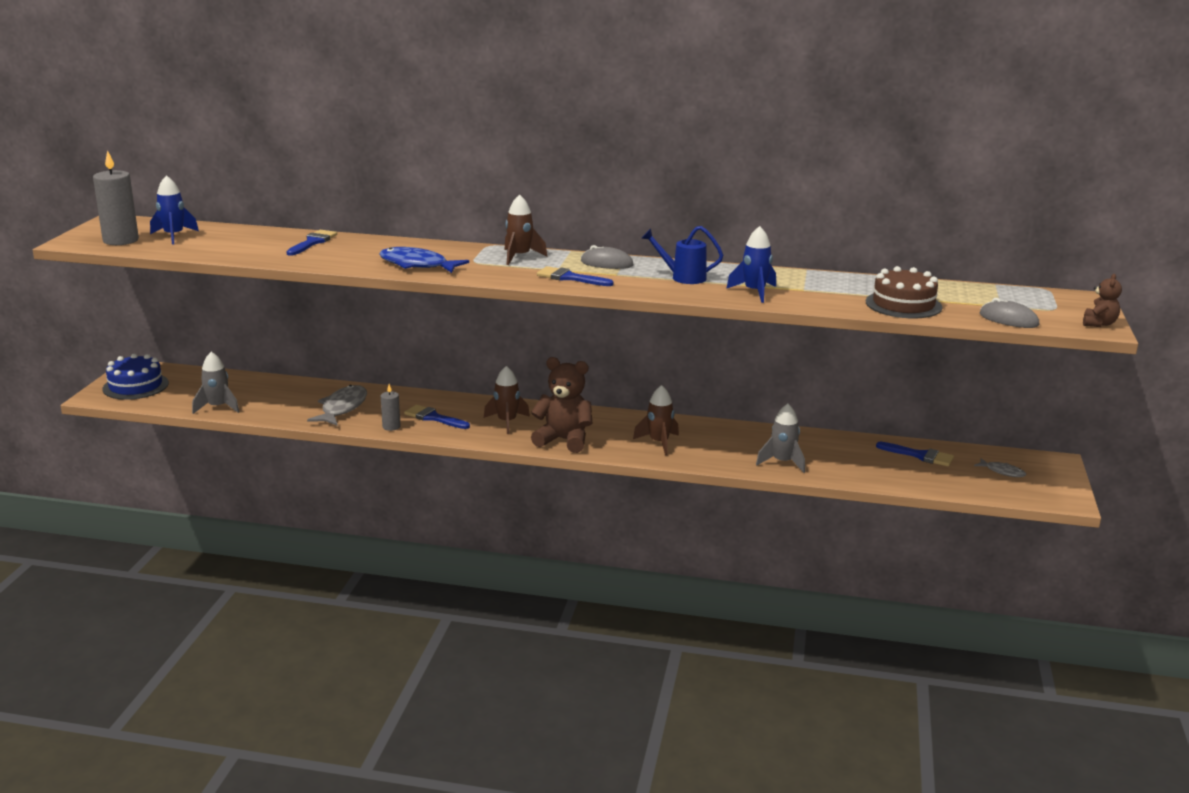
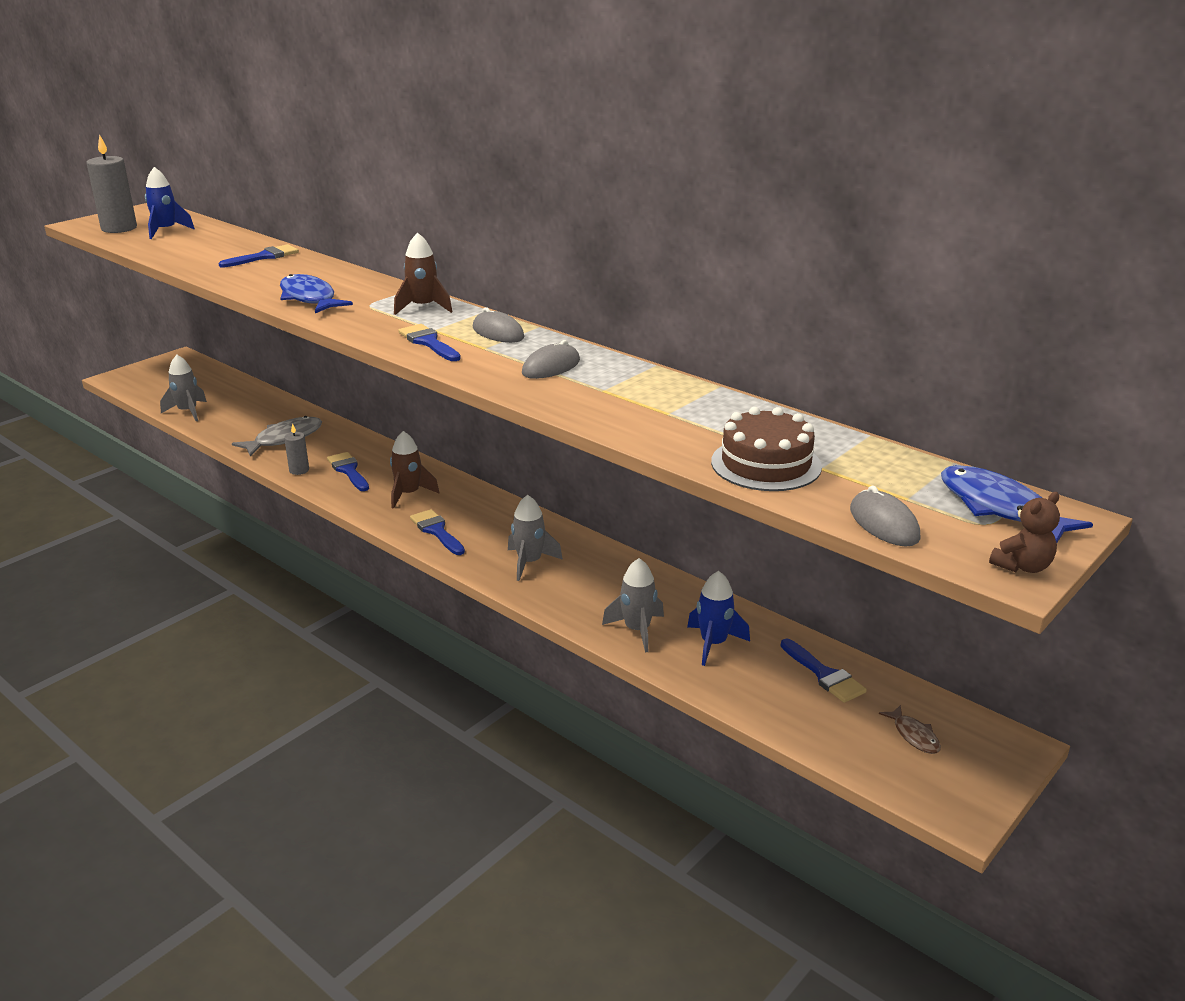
camera: 30 degrees right, 5 degrees up
blue cake [102,354,169,400] -> none
brown teddy bear [531,357,593,453] -> blue brush [410,509,465,555]
brown rocket [633,385,679,456] -> grey rocket [508,495,563,581]
blue watering can [641,226,723,284] -> grey mouse [522,340,580,379]
blue rocket [726,226,776,303] -> blue rocket moved to [687,571,750,666]
grey fish [974,458,1026,477] -> brown fish [879,705,941,754]
none -> blue fish [941,465,1093,543]

